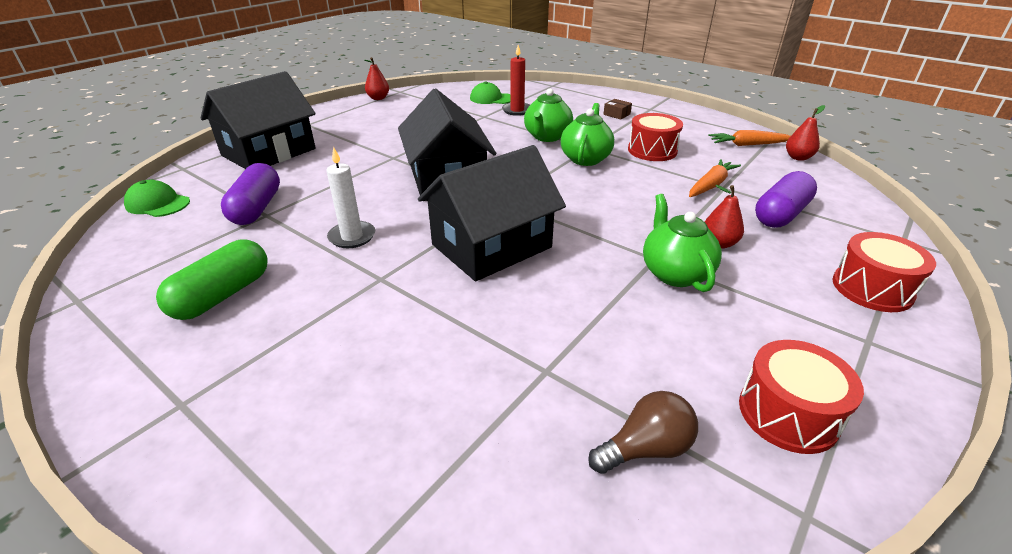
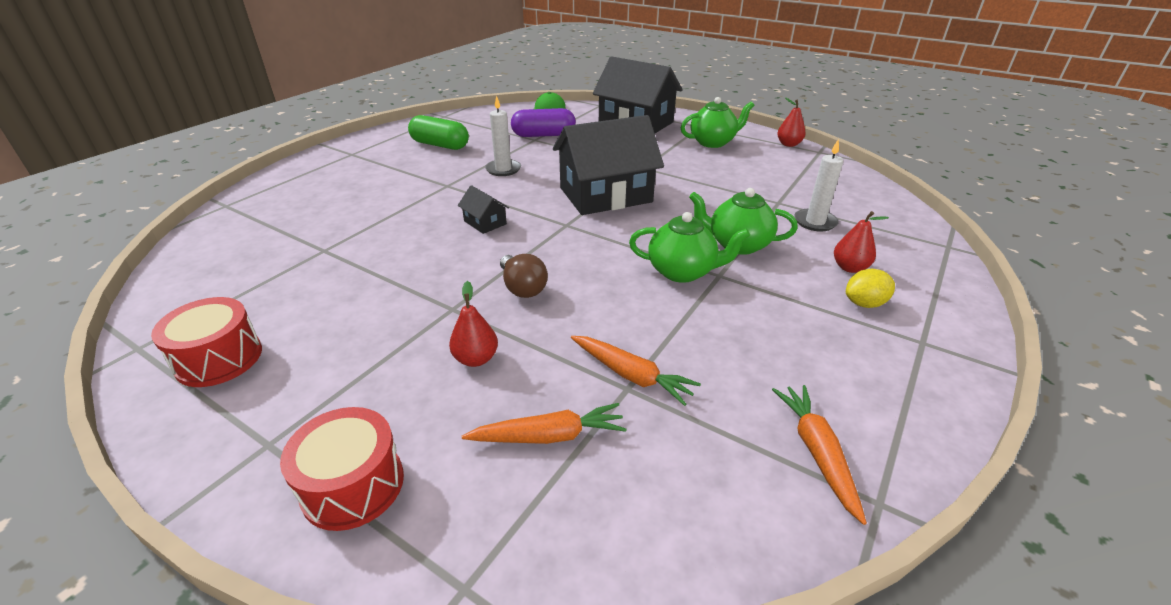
camera: 85 degrees right, 0 degrees up
black house [418,145,566,281] -> black house [458,185,509,234], size x0.42
green cap [470,82,510,104] -> none
red candle [502,45,530,116] -> white candle [795,139,843,232]
brown light bulb [588,391,698,474] -> brown light bulb moved to [500,254,548,298]
brown box [603,99,632,119] -> yellow lemon [846,269,895,308]
red drum [628,113,683,161] -> none
green teapot [643,194,722,292] -> green teapot moved to [681,97,754,148]
purple capsule [755,171,817,228] -> orange carrot [462,403,626,444]
red pear [786,105,825,161] -> red pear moved to [834,211,889,273]

